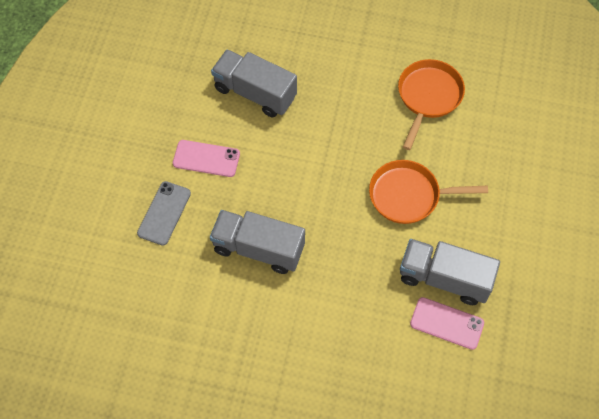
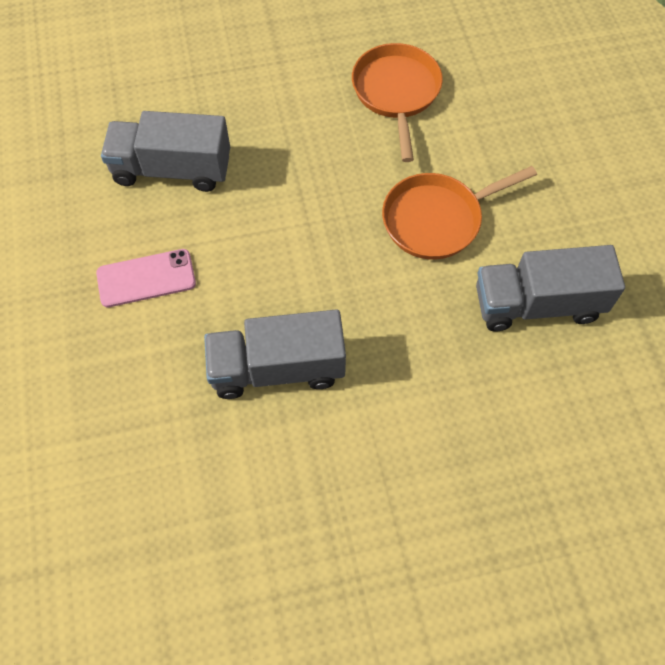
camera: 25 degrees left, 0 degrees up
grey phone [137,181,191,245] -> none
pink phone [410,297,484,350] -> none

